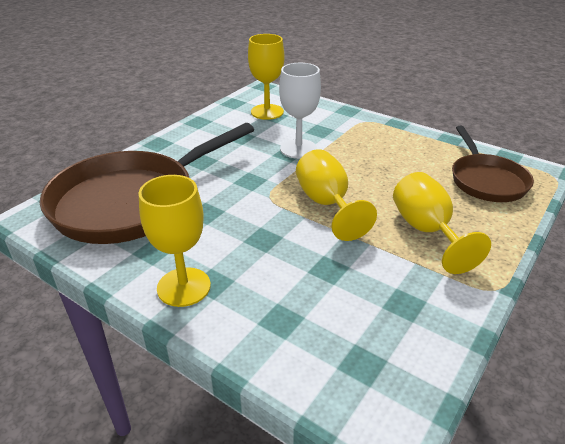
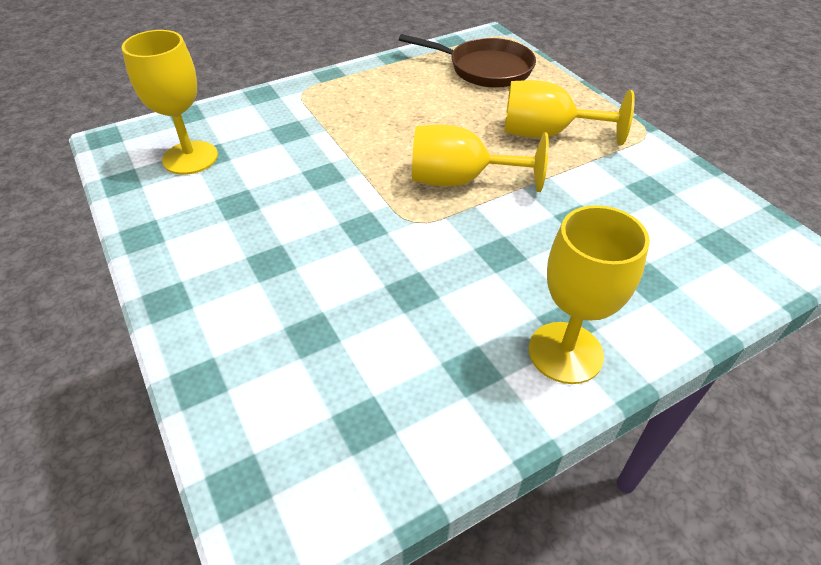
camera: 65 degrees left, 10 degrees up
brown pan [40,123,254,244] -> none
white goblet [279,63,321,159] -> none

